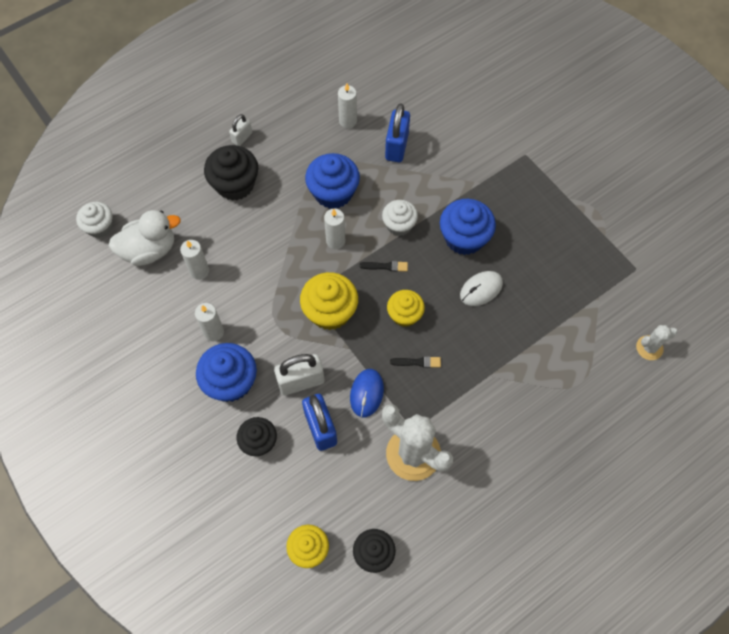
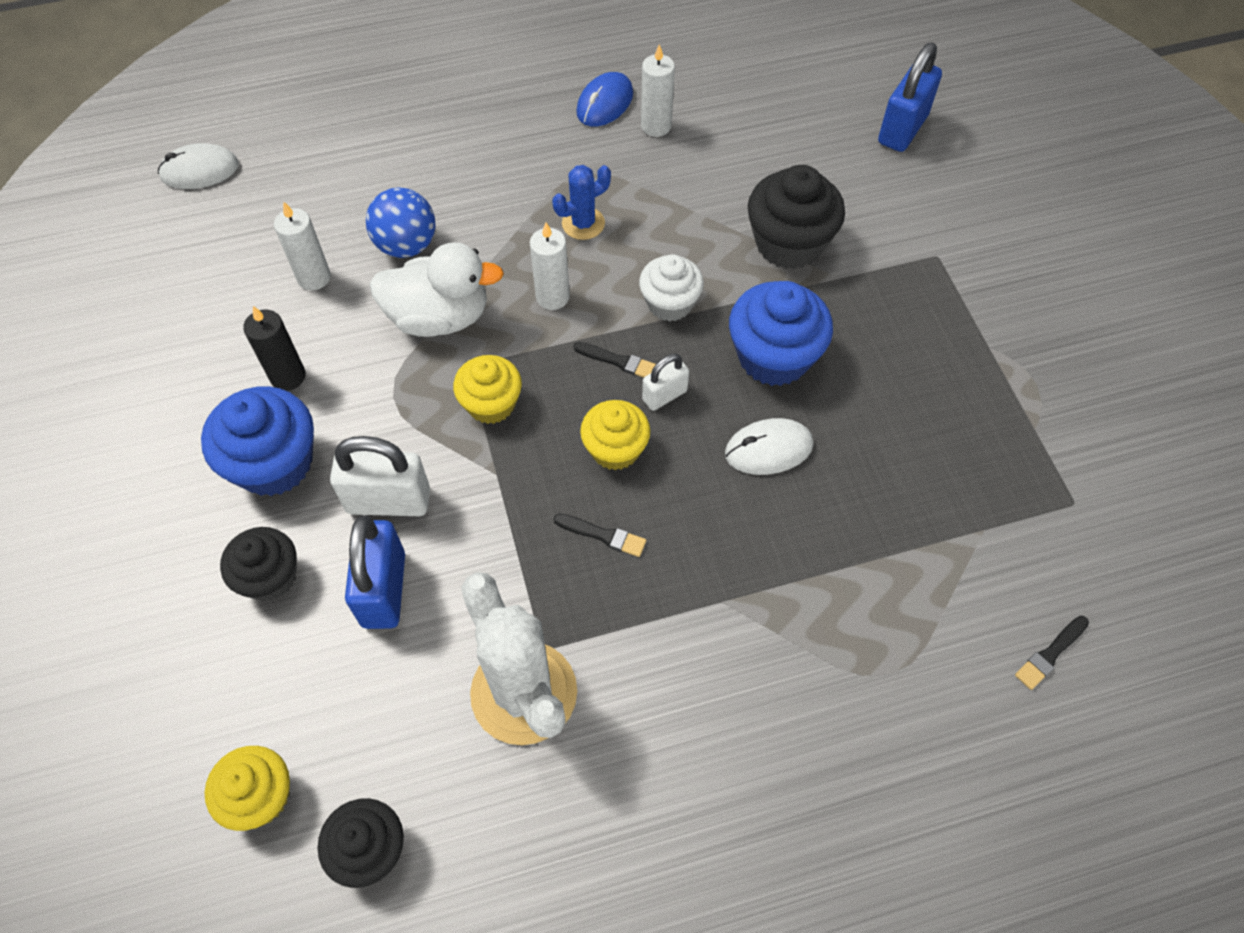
camera: 20 degrees right, 5 degrees down
white cupcake [76,202,113,238] -> white mouse [158,143,239,189]
white duck [109,210,181,266] -> white duck moved to [370,242,504,337]
white candle [195,303,224,341] -> black candle [243,306,306,391]
black cupcake [204,145,258,201] -> black cupcake moved to [748,165,845,269]
white padlock [229,114,252,146] -> white padlock moved to [642,354,689,411]
yellow cupcake [300,272,358,330] -> yellow cupcake [453,355,522,424], size x0.65
blue cupcake [305,153,360,209] -> blue cactus [552,165,611,240]
blue mouse [350,369,384,417] -> blue mouse moved to [576,72,633,127]
blue padlock [385,103,410,162] -> blue padlock moved to [878,42,942,152]
white cactus [636,325,678,360] -> black brush [1015,616,1089,690]
none -> blue ball [366,187,436,258]

